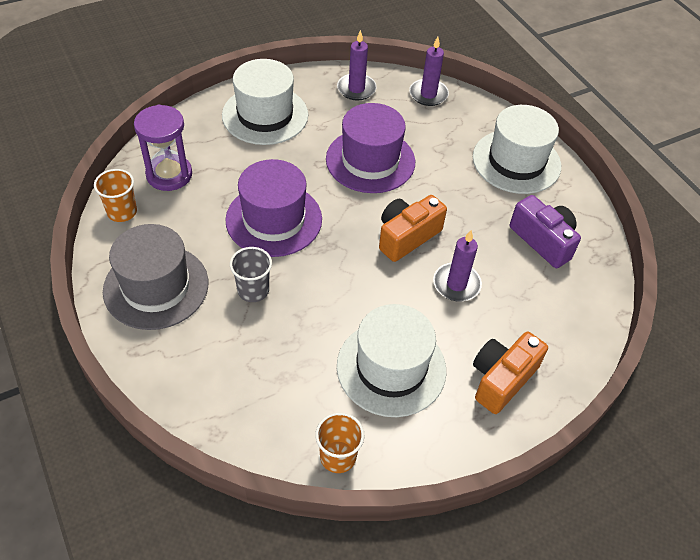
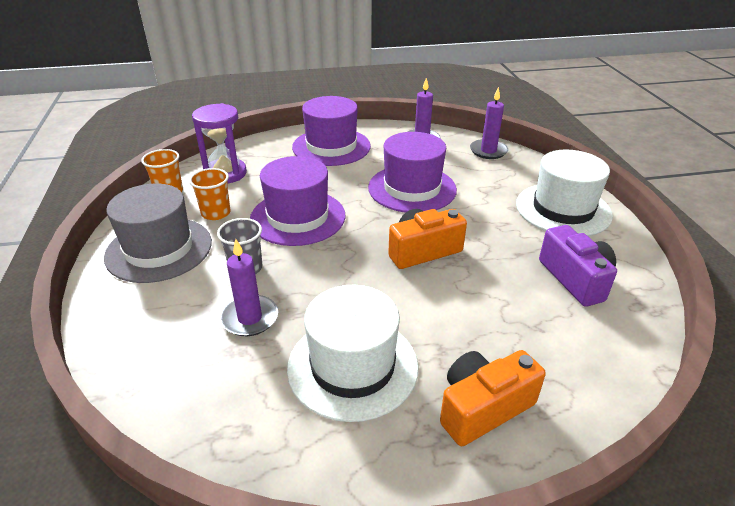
camera: 20 degrees right, 15 degrees down
white hat [222,59,308,145] -> purple hat [292,96,371,166]
orange cup [315,412,364,473] -> orange cup moved to [189,168,230,220]
purple candle [433,230,482,301] -> purple candle moved to [220,239,278,336]

